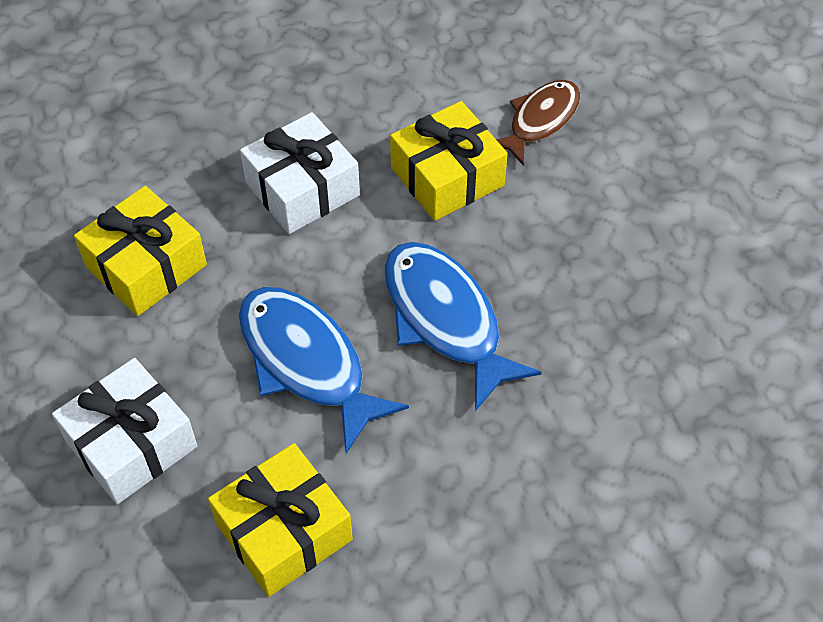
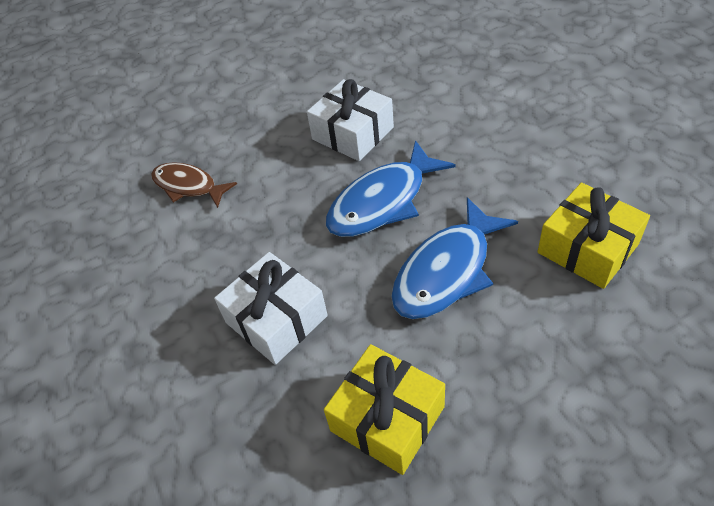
camera: 95 degrees left, 5 degrees down
white gift [52,358,197,504] -> white gift moved to [307,79,394,161]
yellow gift [390,101,508,221] -> none

